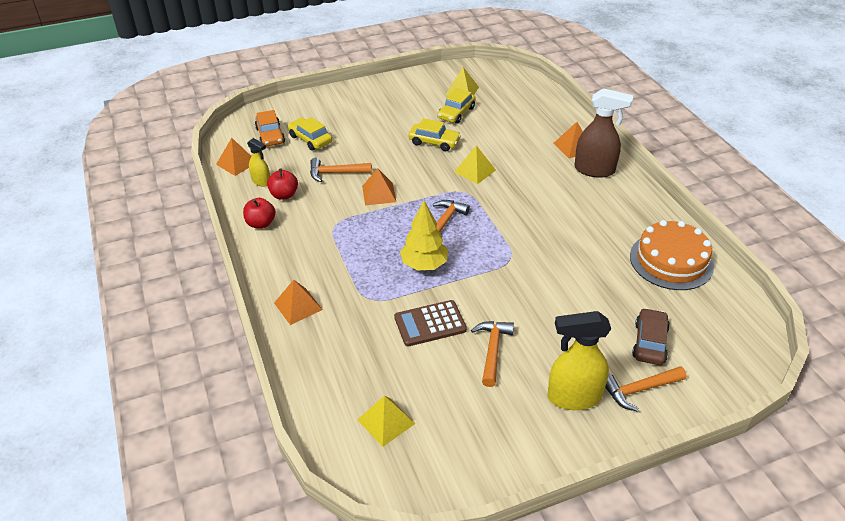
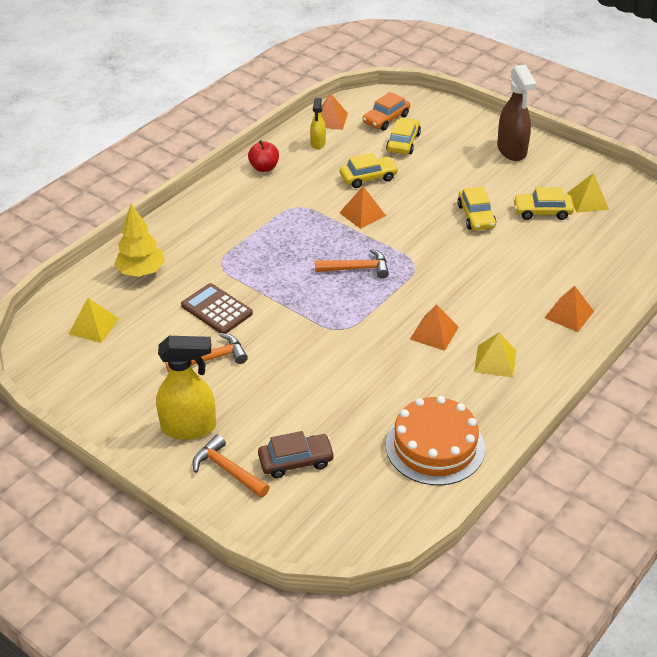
camera: 60 degrees right, 0 degrees up
red apple [267,168,298,200] -> none
orange pyramid [274,280,323,325] -> orange pyramid moved to [410,304,459,351]
orange hammer [310,158,372,182] -> yellow car [340,153,399,188]
yellow tree [400,200,448,271] -> yellow tree moved to [115,204,165,277]
yellow pyramid [454,145,496,184] -> yellow pyramid moved to [474,332,516,377]
yellow spray bottle [548,311,611,410] -> yellow spray bottle turned 120 degrees clockwise [156,336,216,440]
brown spray bottle [575,88,633,178] -> brown spray bottle moved to [497,64,537,161]

